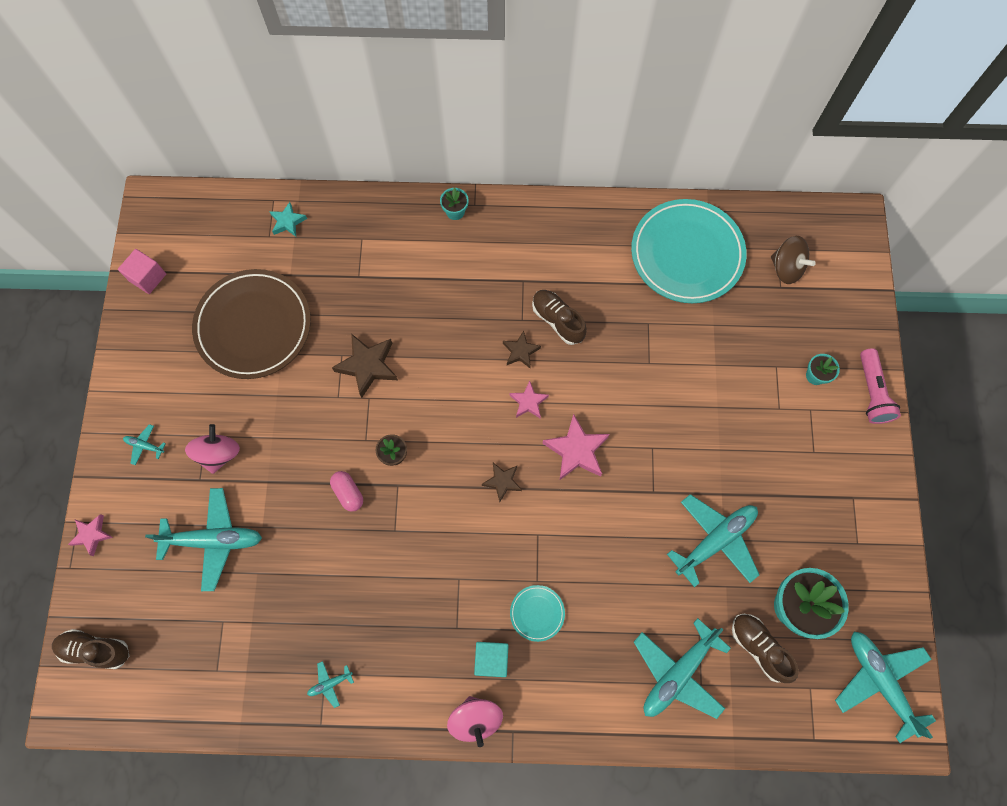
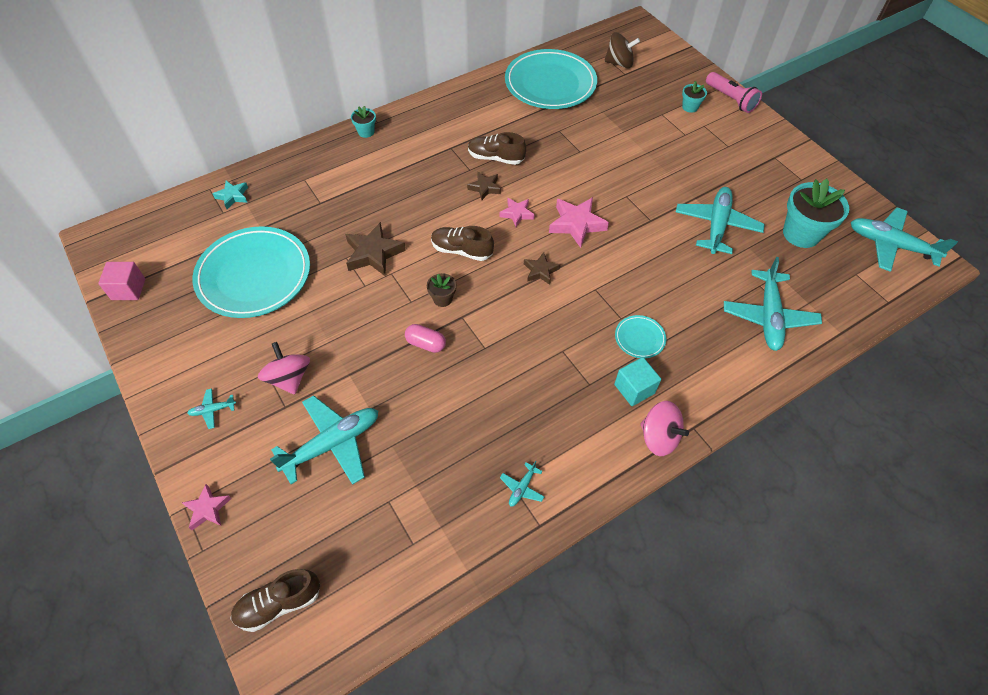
camera: 35 degrees left, 15 degrees down
brown plate [192,269,311,379] -> turquoise plate [193,226,310,318]
brown shoe [732,614,799,683] -> brown shoe moved to [431,226,494,261]

